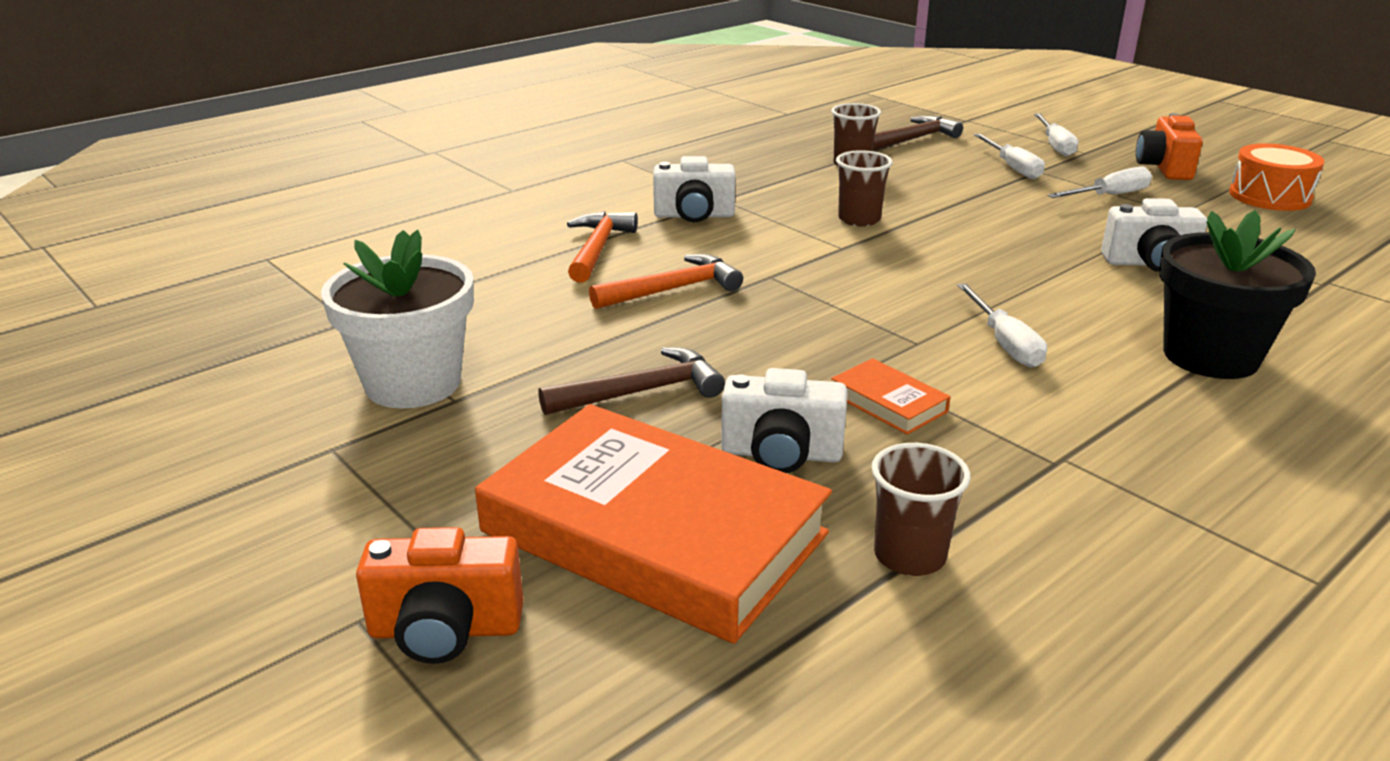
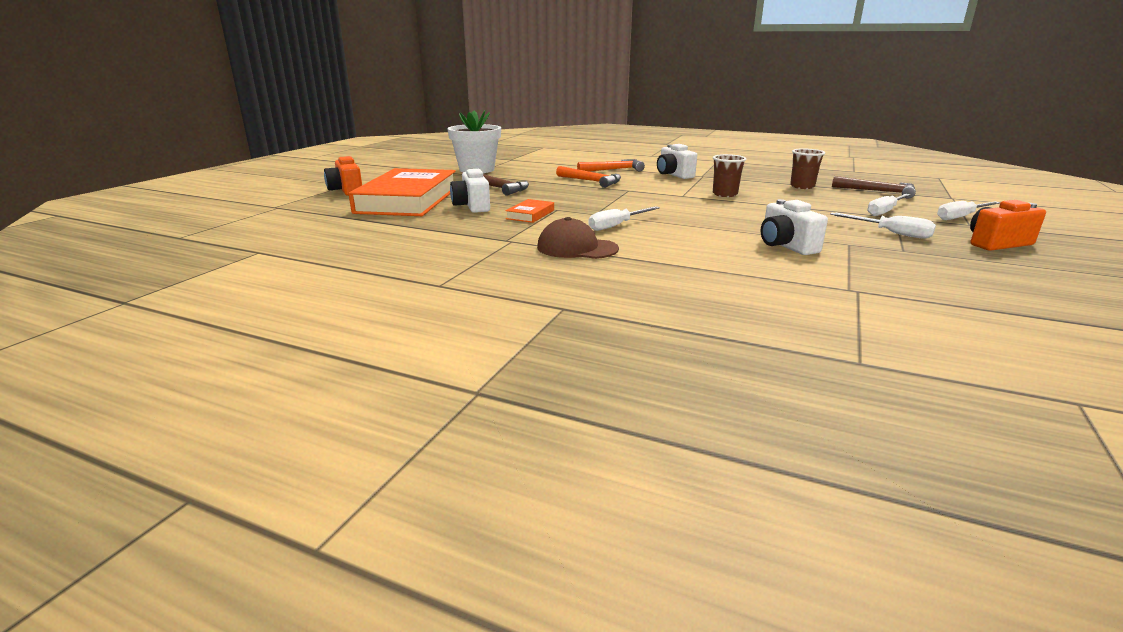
camera: 65 degrees right, 5 degrees down
brown cup [871,443,971,576] -> none
black flower pot [1159,210,1316,379] -> none
orange drum [1229,143,1325,211] -> none
none -> brown cap [537,217,619,259]

